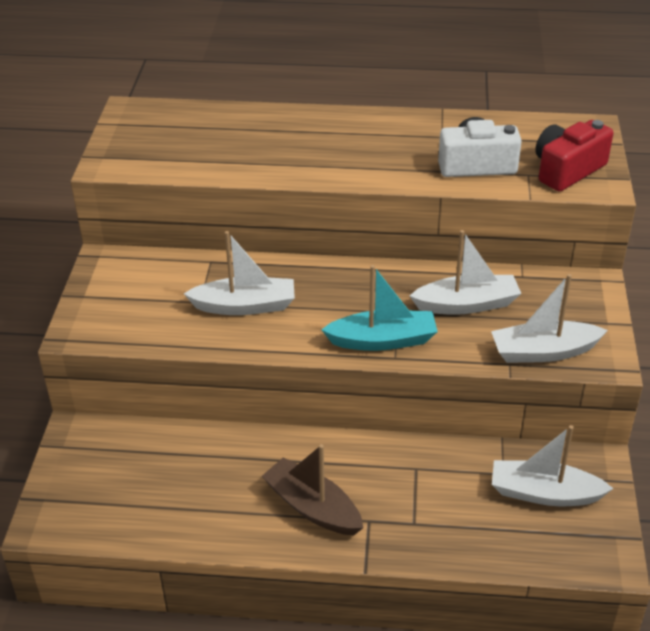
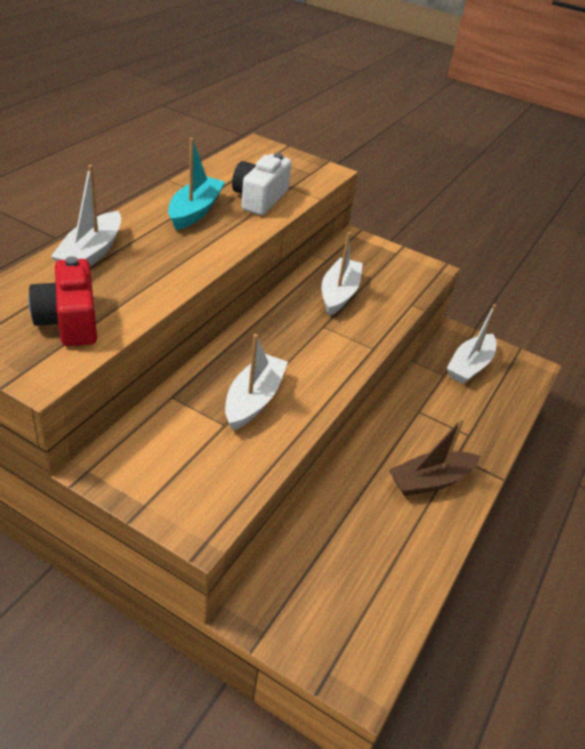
camera: 70 degrees left, 0 degrees up
turquoise boat [321,265,438,351] -> turquoise boat moved to [168,138,225,230]
white boat [491,274,608,363] -> white boat moved to [51,165,121,266]
red camera [535,120,613,192] -> red camera moved to [29,256,97,346]

